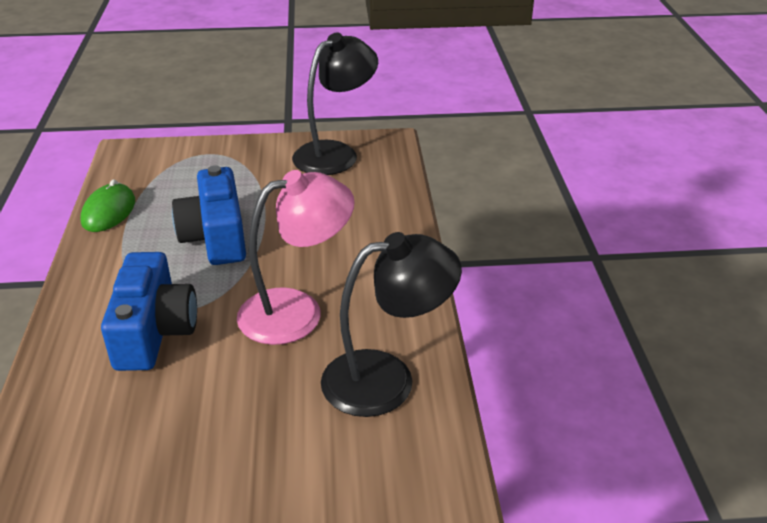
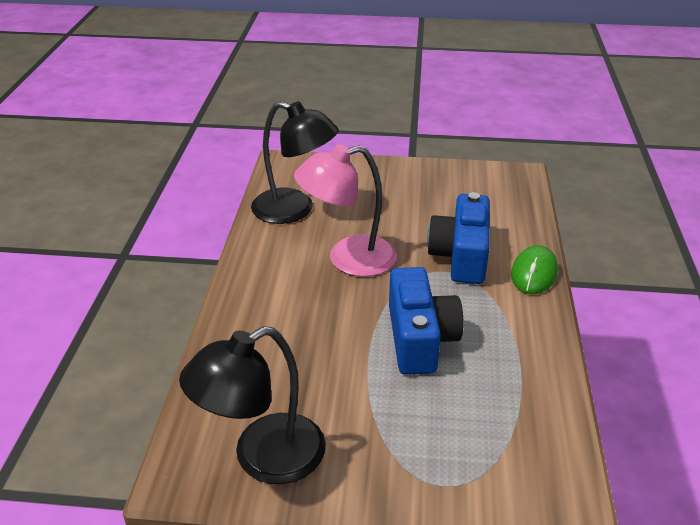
camera: 170 degrees left, 0 degrees up
green mouse [80,179,135,232] -> green mouse moved to [511,245,558,294]
black lamp [321,232,462,417] -> black lamp turned 150 degrees counterclockwise [251,101,339,224]

